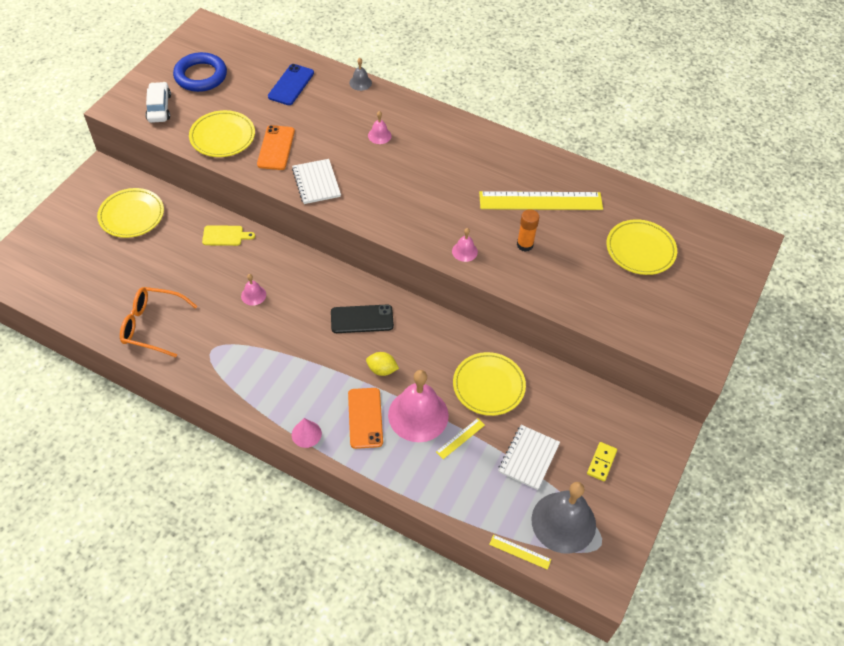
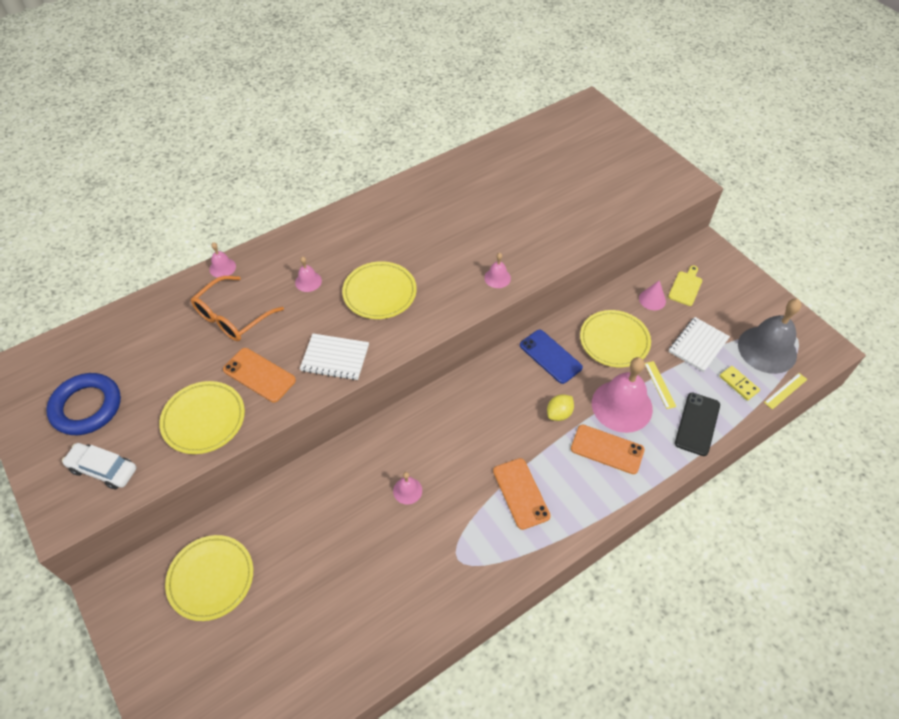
camera: 60 degrees left, 0 degrees up
orange glasses [120,287,198,357] -> orange glasses moved to [191,276,284,341]
yellow cutting board [202,225,255,246] -> yellow cutting board moved to [668,265,702,306]
blue phone [268,64,314,105] -> blue phone moved to [520,330,583,384]
pink cone [292,418,322,448] -> pink cone moved to [639,280,666,310]
black phone [331,304,394,333] -> black phone moved to [675,392,720,456]
grey bell [349,58,372,91] -> pink bell [209,242,236,278]
yellow ruler [479,191,603,210] -> none
white notebook [498,425,560,490] -> white notebook turned 75 degrees clockwise [668,317,730,372]
orange glue stick [517,209,539,252] -> none
yellow domino [587,442,617,481] -> yellow domino moved to [720,366,760,400]
yellow plate [606,219,677,275] -> yellow plate moved to [342,261,417,319]
none -> orange phone [493,458,551,530]

